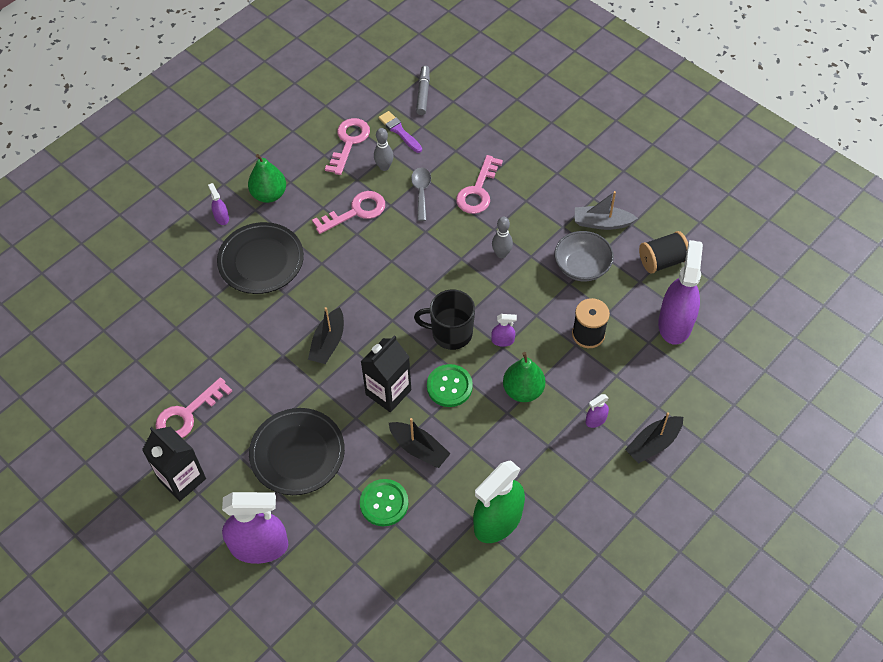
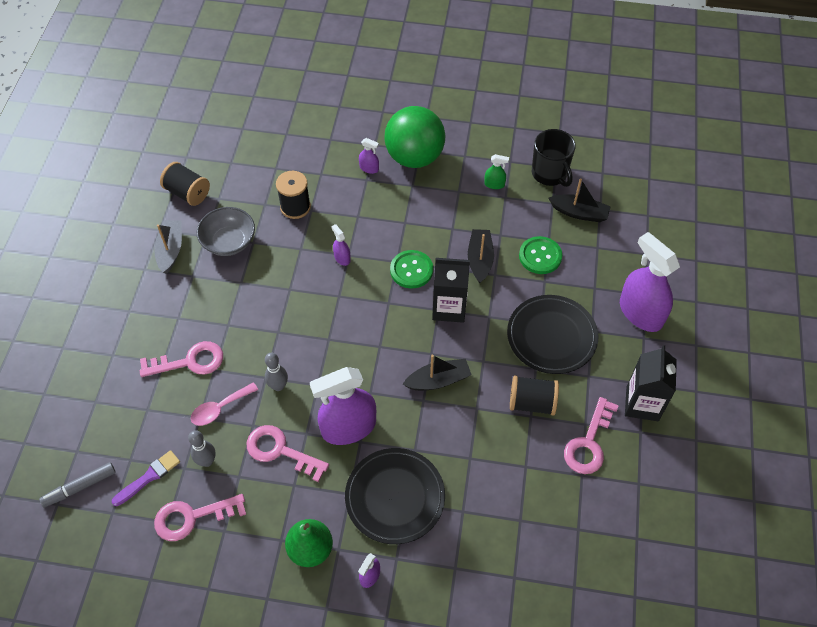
camera: 125 degrees left, 0 degrees up
pink key [155,377,232,438] -> pink key turned 105 degrees clockwise [564,397,619,474]
purple brush [378,111,422,153] -> purple brush turned 150 degrees counterclockwise [112,450,180,506]
grey spoon [411,168,431,221] -> pink spoon [191,382,258,426]
black mug [414,290,475,350] -> black mug moved to [532,129,576,187]
green spray bottle [473,460,525,543] -> green spray bottle [484,154,509,189], size x0.43
grey bowling pin [492,217,513,258] -> grey bowling pin moved to [265,353,288,391]
green pear [503,352,545,402] -> none
grey boat [574,191,638,230] -> grey boat turned 150 degrees counterclockwise [154,220,182,274]
black boat [625,412,683,464] -> black boat moved to [549,179,611,222]
purple spray bottle [658,240,703,345] -> purple spray bottle moved to [310,367,376,445]
none -> green ball [384,106,445,168]
none -> black spool [510,375,559,416]

